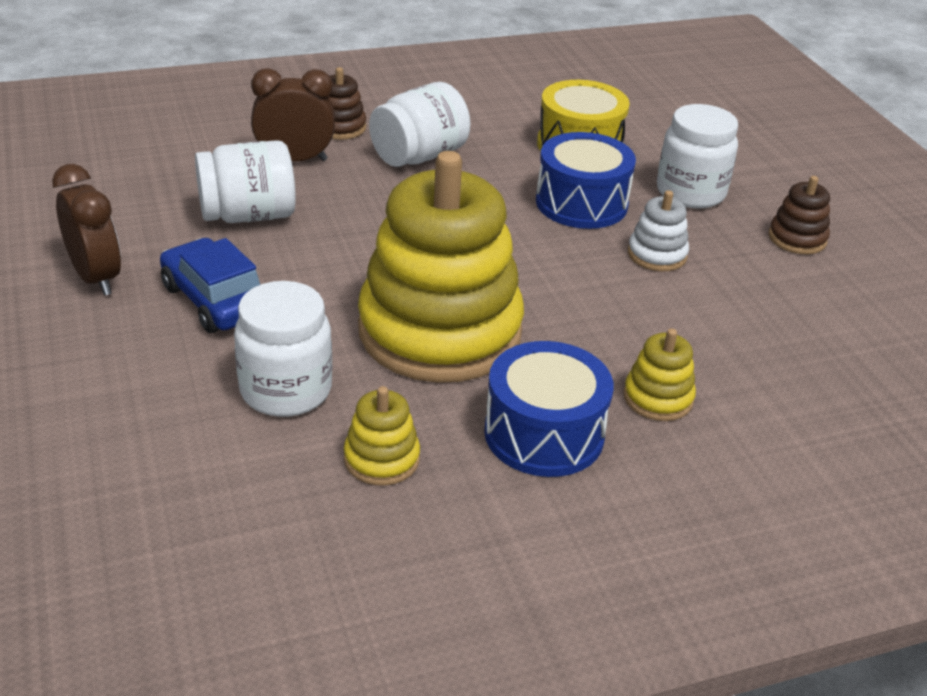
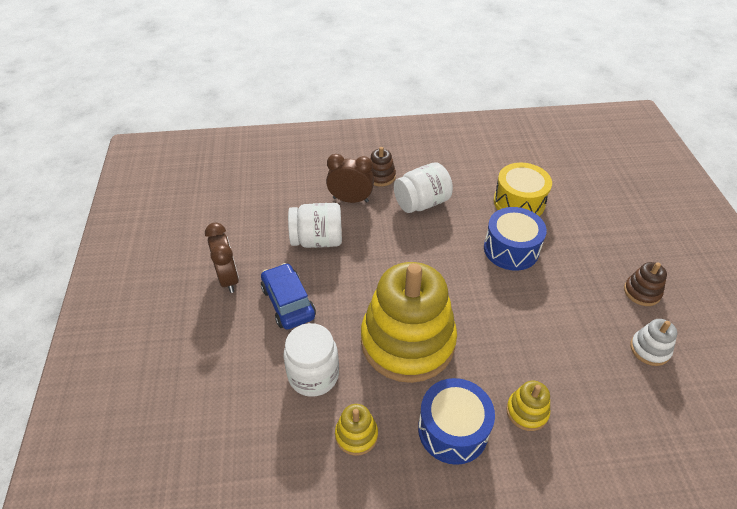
camera: 15 degrees right, 10 degrees up
white stacking toy [628,190,689,271] -> white stacking toy moved to [630,319,677,366]
white jar [657,104,738,209] -> none

